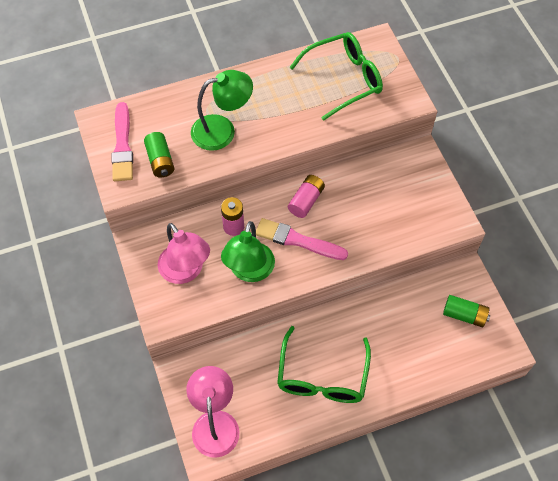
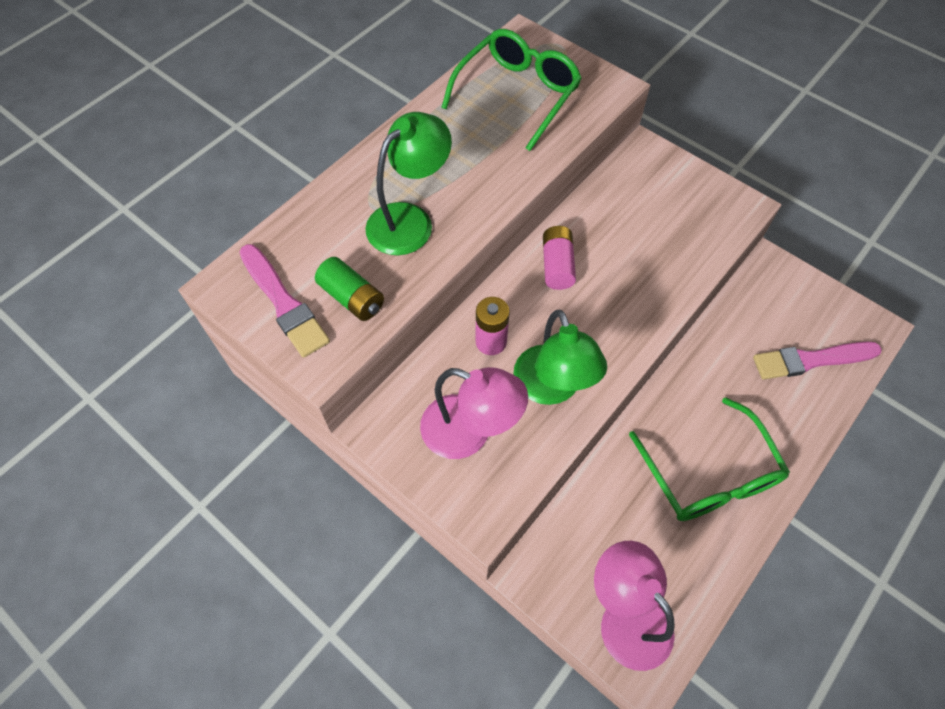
camera: 30 degrees left, 0 degrees up
pink brush [256,218,348,260] -> pink brush moved to [753,342,882,380]
green battery [443,295,490,327] -> none

